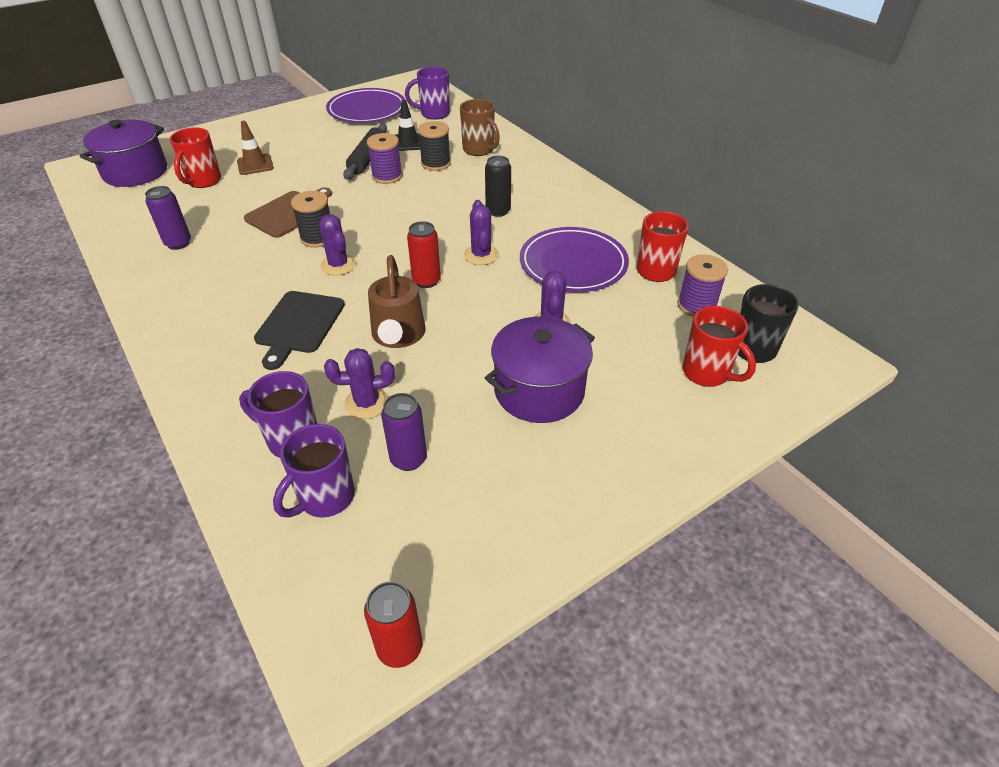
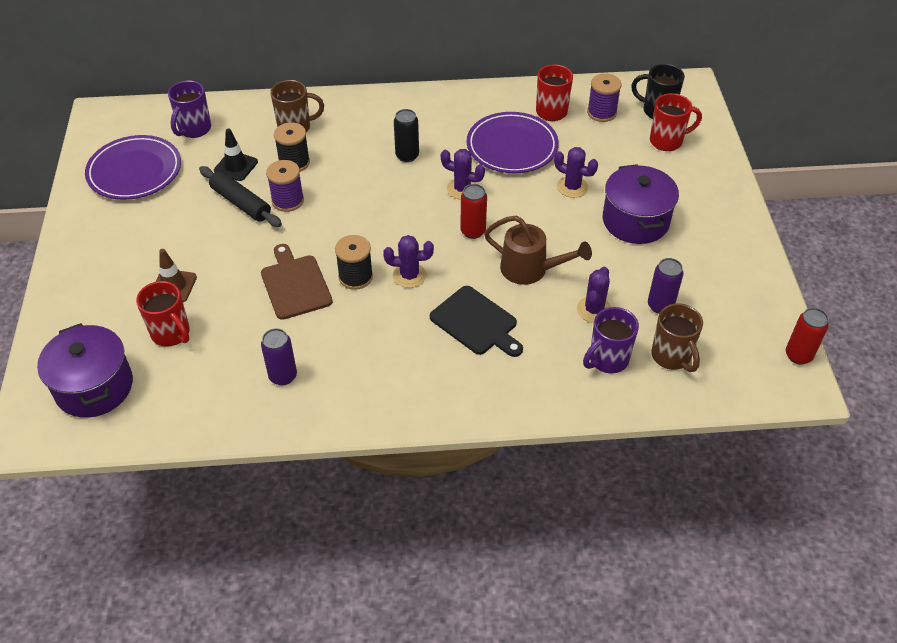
camera: 60 degrees left, 5 degrees up
purple mug [273,424,355,518] -> brown mug [652,303,703,372]

